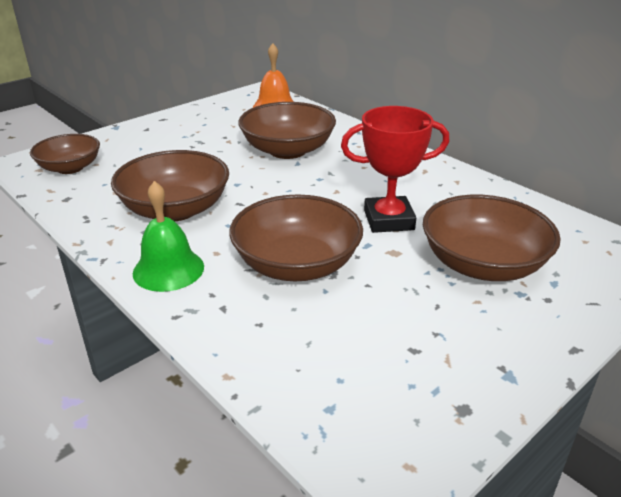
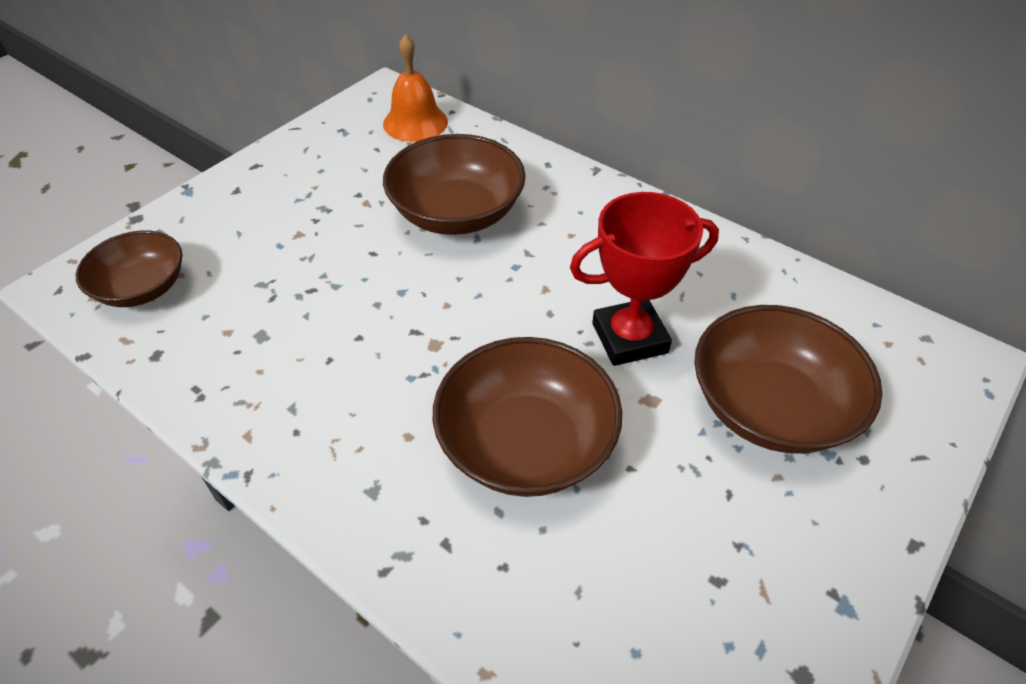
camera: 10 degrees left, 15 degrees up
brown bowl [111,150,229,221] -> none
green bell [133,181,204,292] -> none

